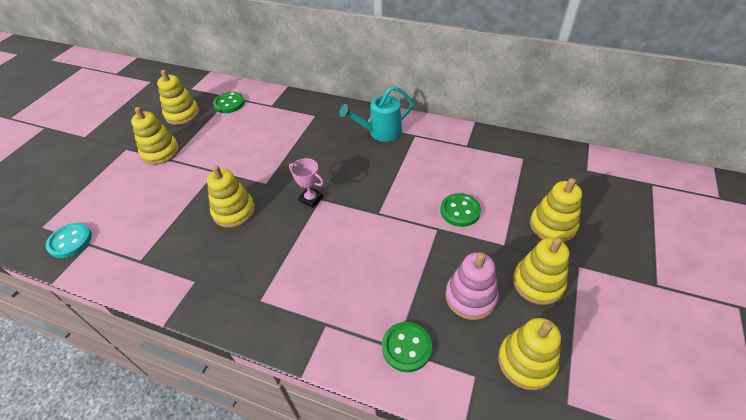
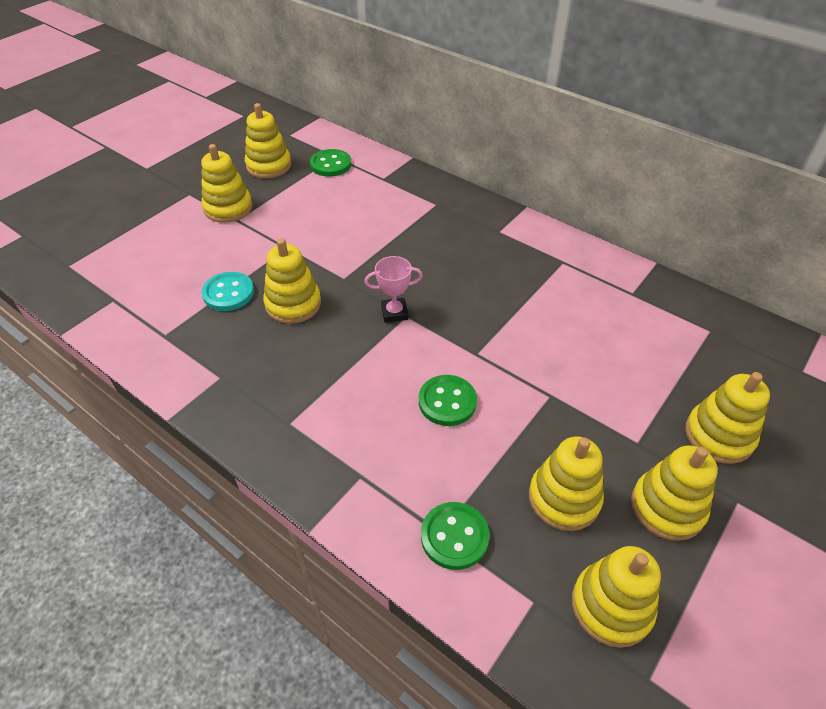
camera: 15 degrees right, 0 degrees up
turquoise button [46,223,92,258] -> turquoise button moved to [202,272,254,311]
pink trophy [289,158,324,208] -> pink trophy turned 60 degrees counterclockwise [364,256,423,323]
turquoise watering can [339,86,414,142] -> none
green button [440,193,481,227] -> green button moved to [419,375,477,426]
pink stacking toy [445,252,498,320] -> yellow stacking toy [529,437,604,531]

